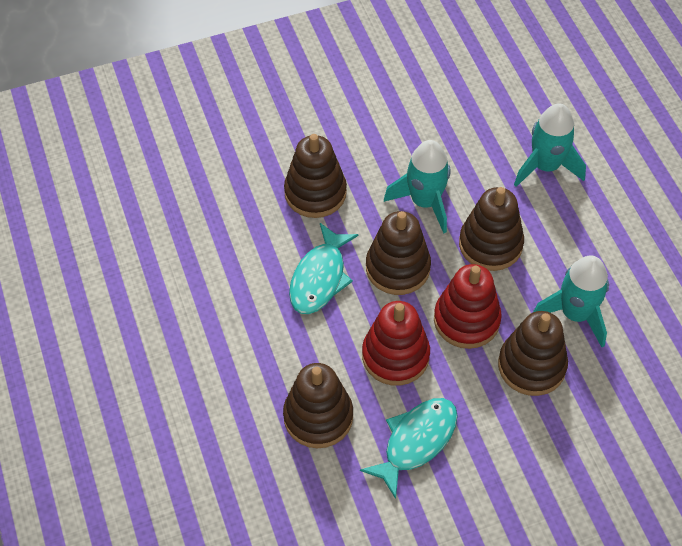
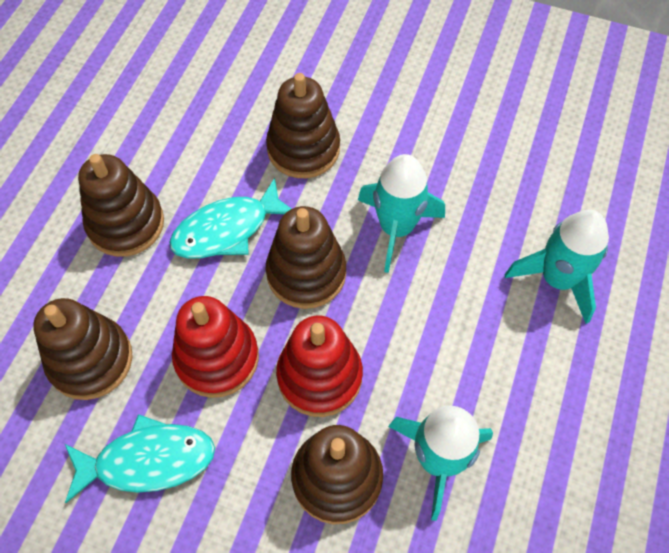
camera: 40 degrees right, 5 degrees up
brown stacking toy [459,187,524,271] -> brown stacking toy moved to [78,154,164,257]

